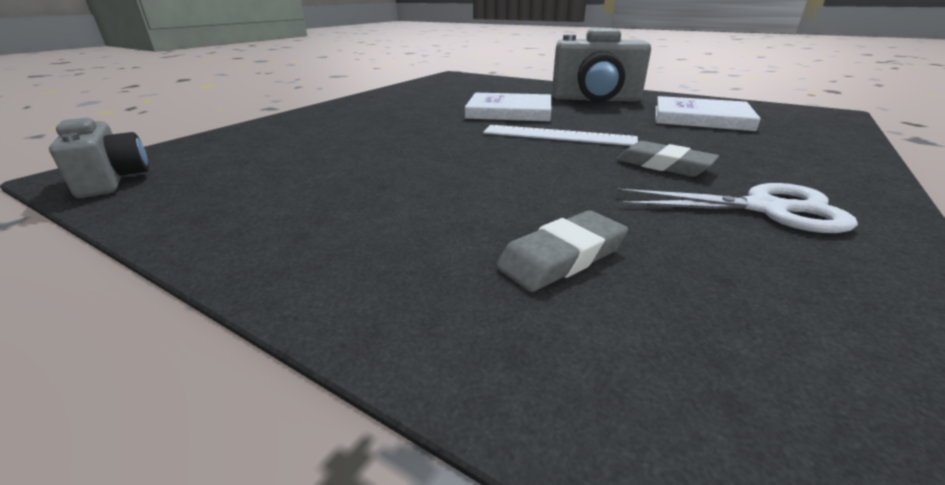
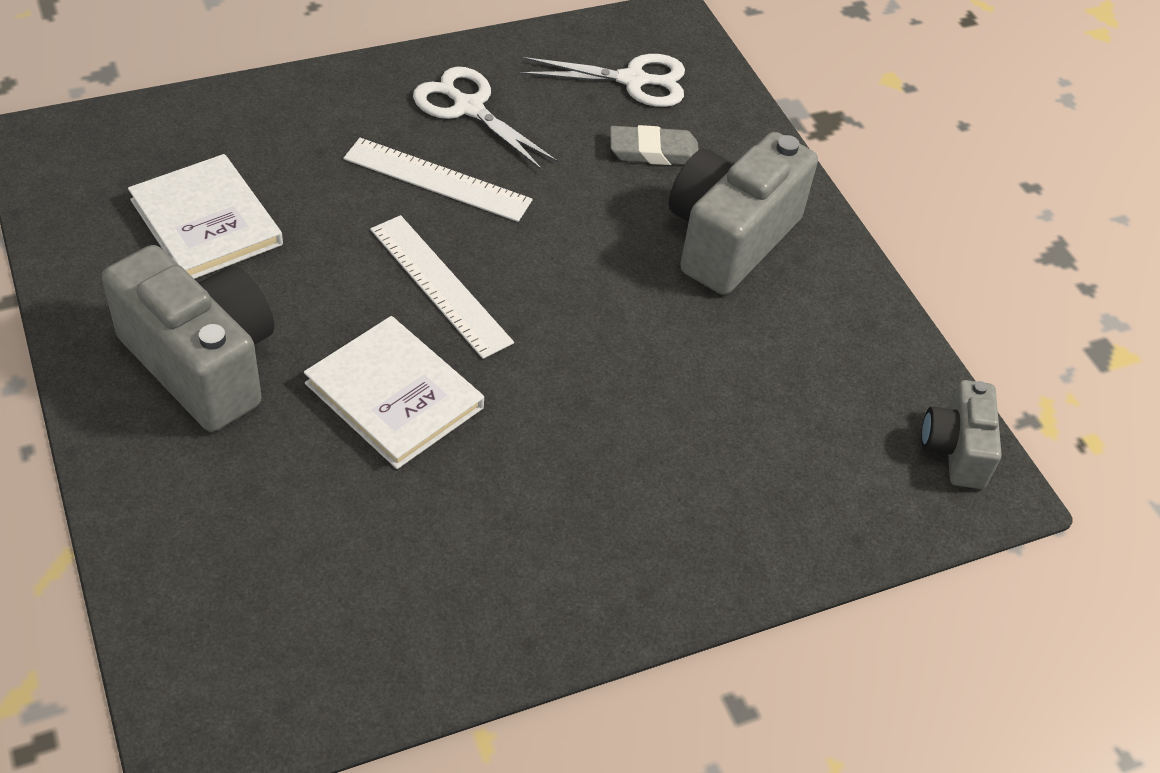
camera: 150 degrees left, 20 degrees up
grey eraser [616,141,719,177] -> white ruler [343,138,533,222]
none -> white scissors [520,54,685,107]
none -> grey camera [669,132,818,295]

